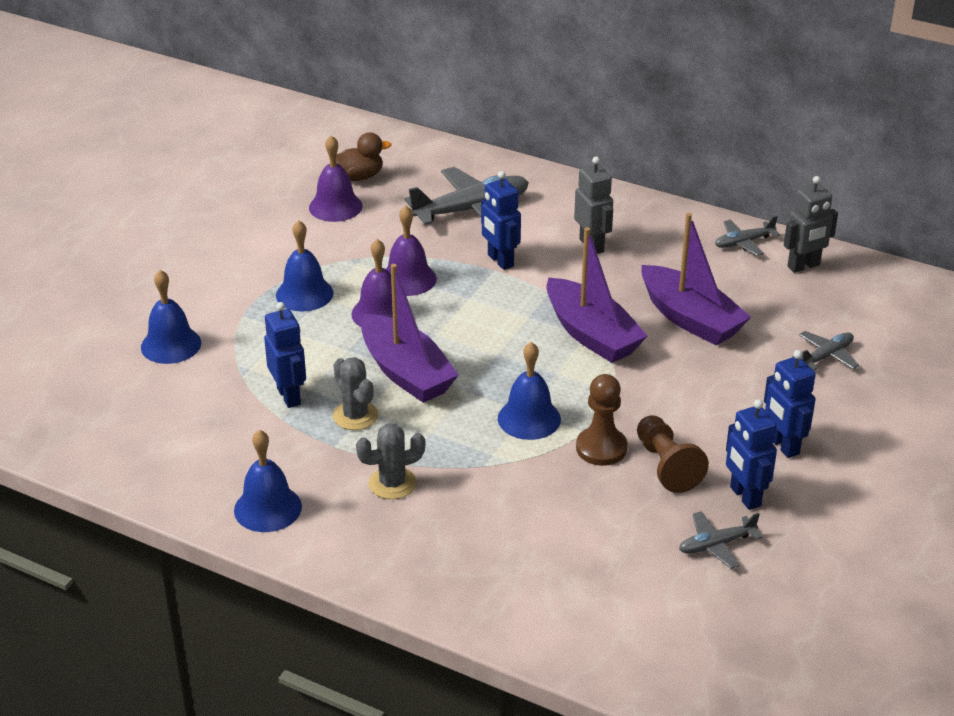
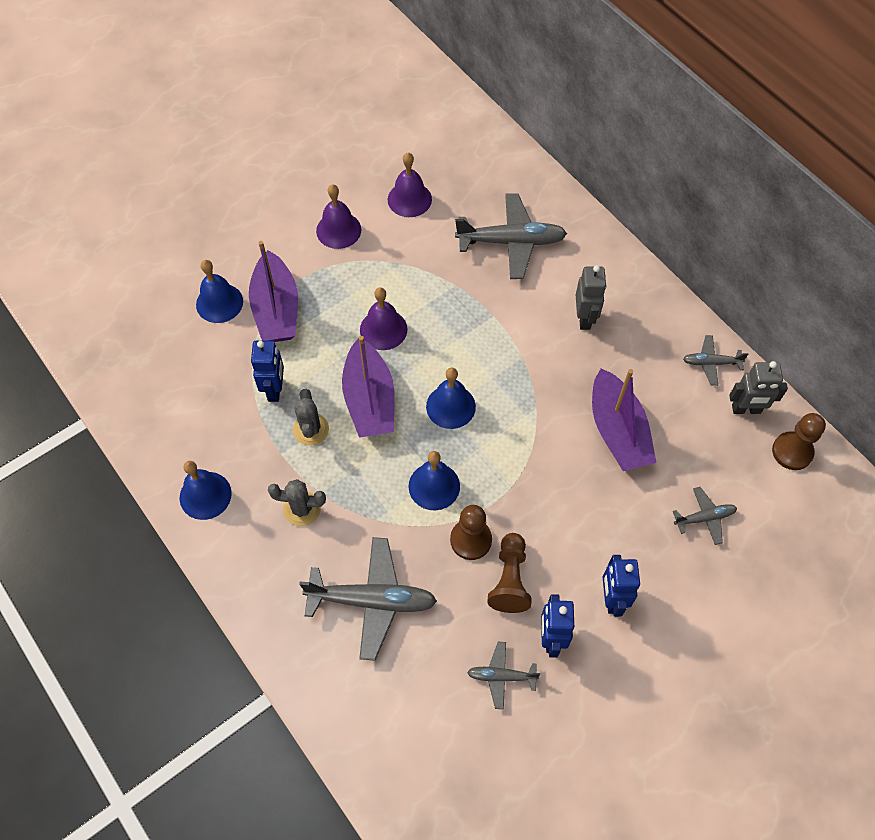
camera: 25 degrees right, 25 degrees up
blue bell [276,220,334,311] -> blue bell moved to [426,367,476,429]
brown duck [336,132,391,181] -> none
purple bell [386,206,437,296] -> purple bell moved to [316,184,362,249]
blue robot [481,171,521,270] -> none
purple boat [546,227,648,363] -> purple boat moved to [249,241,298,342]
none -> grey plane [299,537,437,661]
none -> brown pawn [772,413,826,470]

